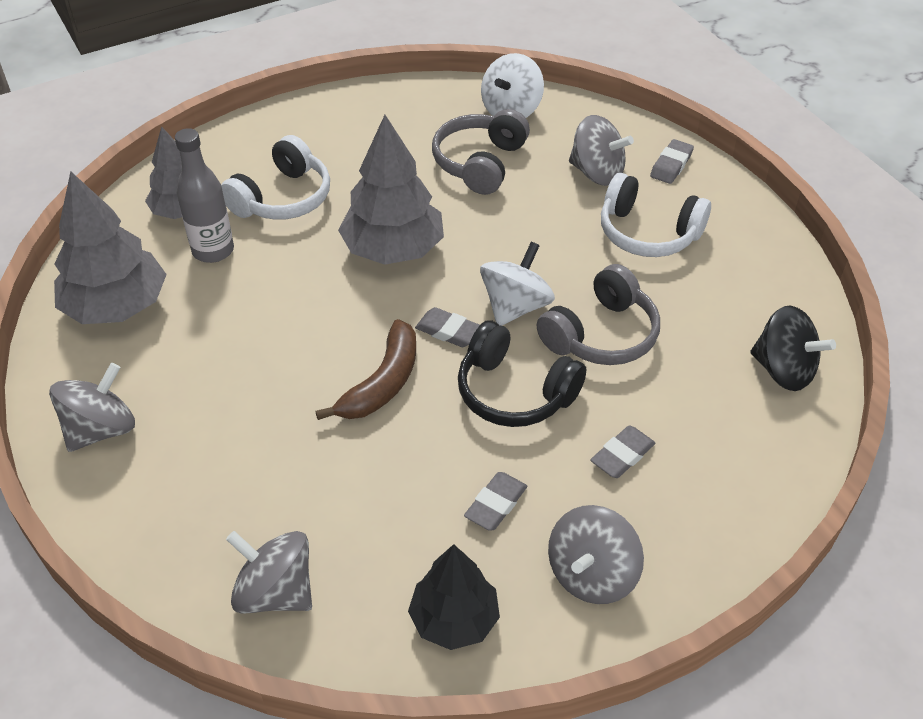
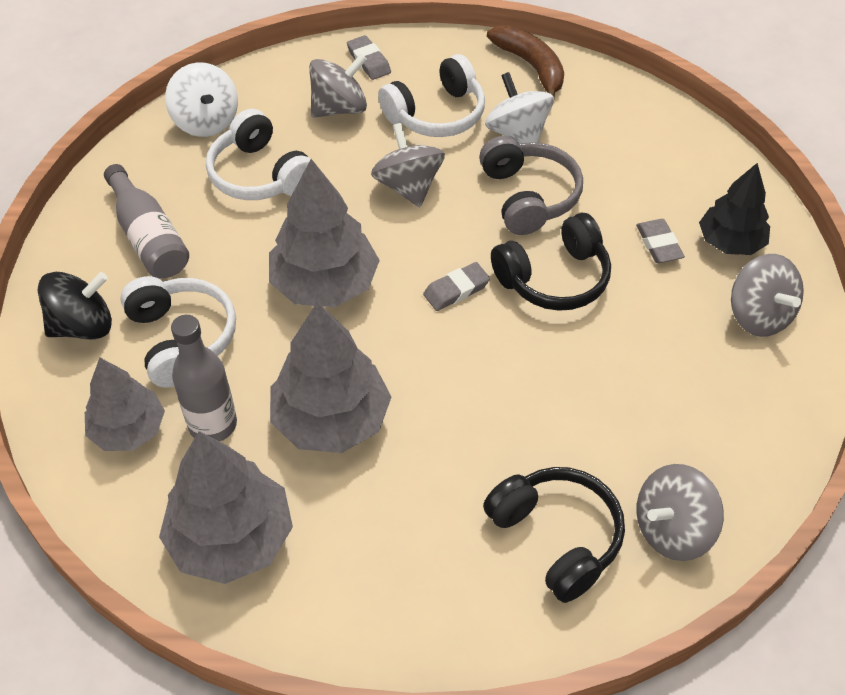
camera: 60 degrees left, 5 degrees up
grey spinning top [49,363,135,452] -> grey spinning top moved to [371,123,445,207]
brown banana [315,319,416,420] -> brown banana moved to [487,25,564,96]
black tree [408,544,500,650] -> black tree moved to [699,163,770,255]
grey headphones [432,109,530,195] -> white headphones [206,109,311,200]
grey eraser [464,472,527,531] -> none
white spinning top [480,242,555,326] -> white spinning top moved to [485,72,554,144]
black spinning top [750,306,836,391] -> black spinning top moved to [38,272,112,339]
none -> grey bottle [104,164,189,278]
none -> grey tree [270,302,391,453]
none -> black headphones [483,467,625,603]

